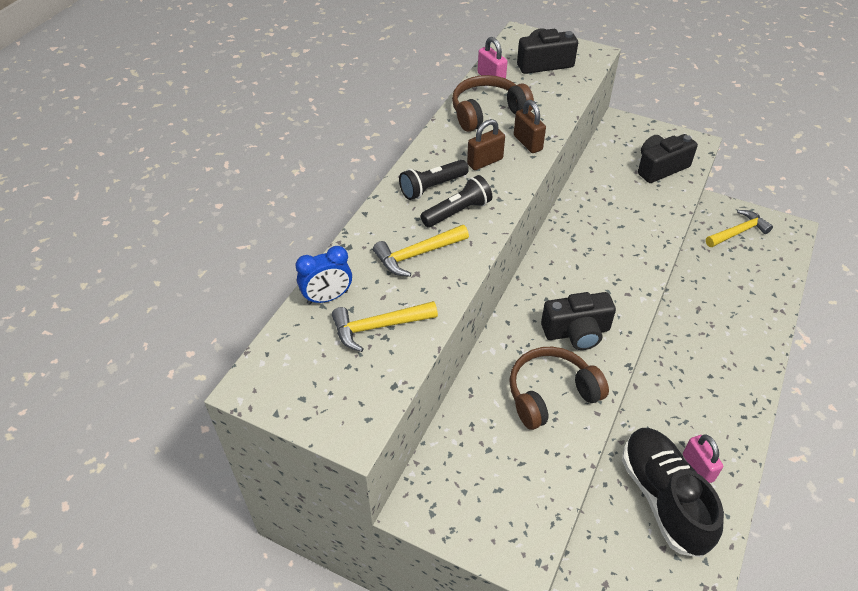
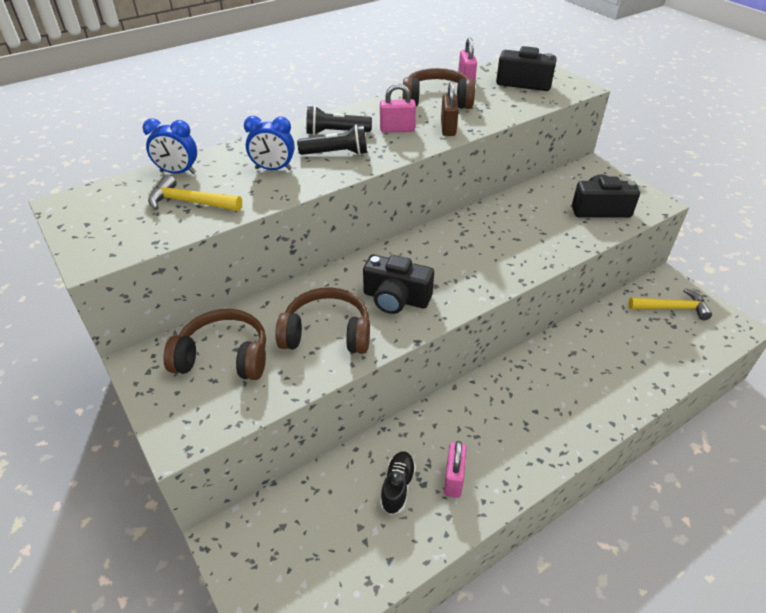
camera: 30 degrees right, 5 degrees down
yellow hammer [373,225,469,277] -> blue clock [244,116,295,170]
brown padlock [467,119,505,170] -> pink padlock [380,83,416,133]
black shoe [622,428,724,557] -> black shoe [380,451,416,515], size x0.47
none -> brown headphones [163,309,266,380]

